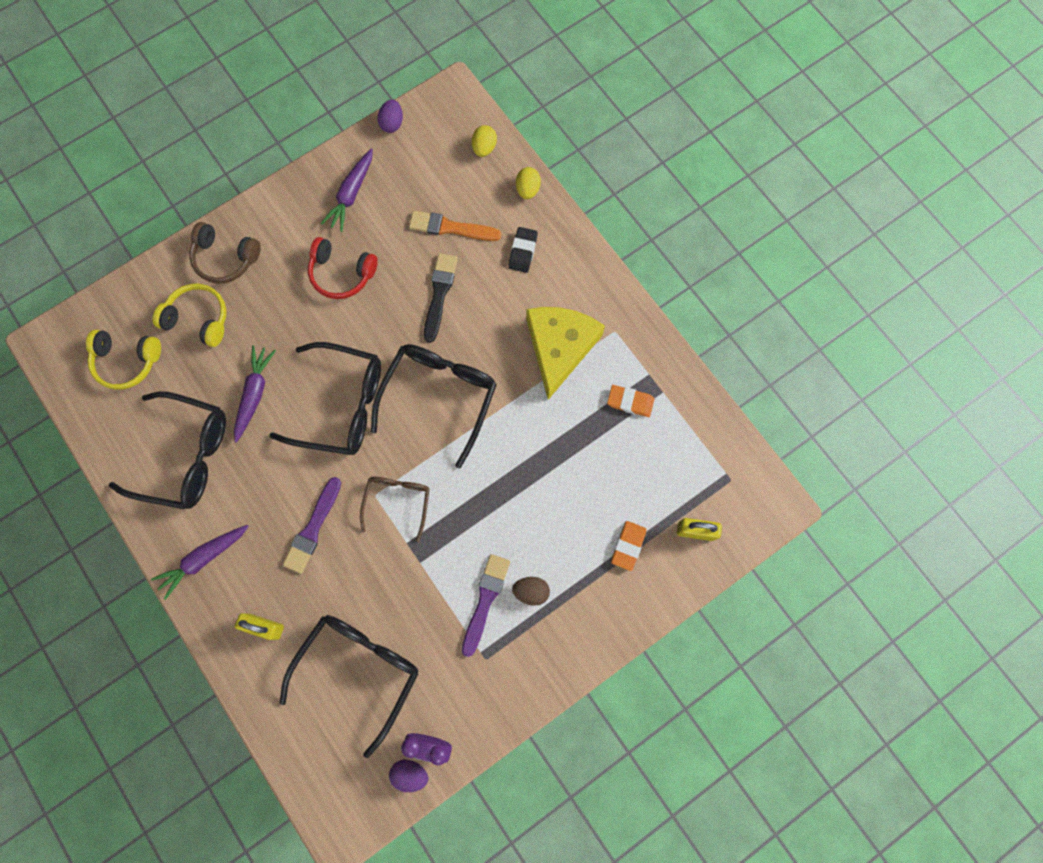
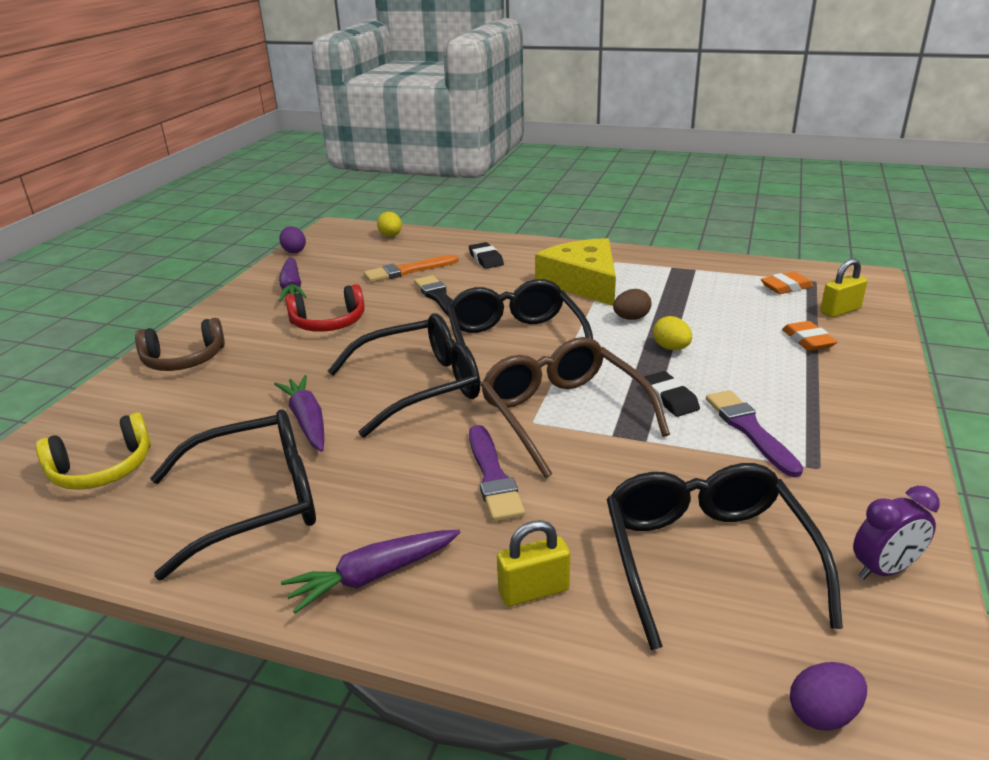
camera: 35 degrees left, 45 degrees down
purple carrot [151,525,249,600] -> purple carrot turned 45 degrees clockwise [281,530,460,613]
yellow headphones [153,283,226,347] -> none
brown glasses [360,477,430,542] -> brown glasses [481,337,670,478], size x1.71
purple egg [389,760,428,792] -> purple egg moved to [790,662,867,731]
brown egg [512,577,550,606] -> brown egg moved to [613,289,652,320]
yellow egg [516,167,541,199] -> yellow egg moved to [653,316,692,350]
orange eraser [607,385,654,417] -> orange eraser moved to [761,272,813,294]
none -> black eraser [644,371,700,417]

